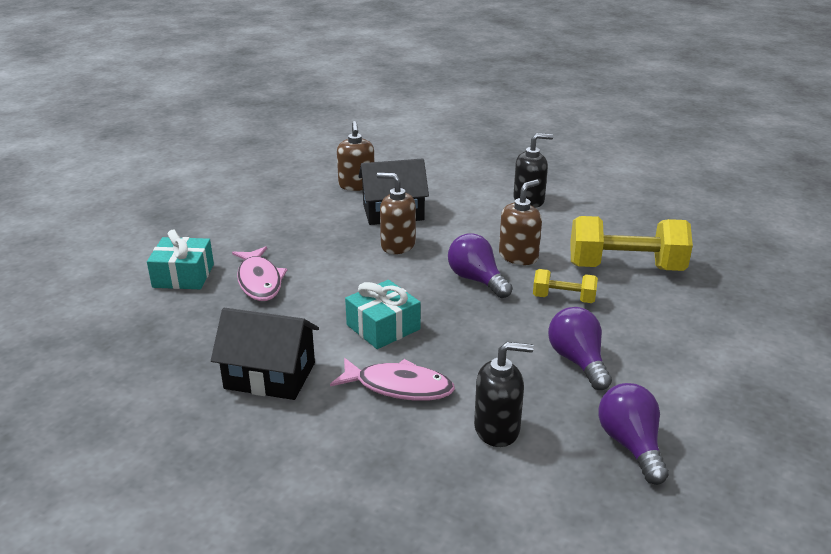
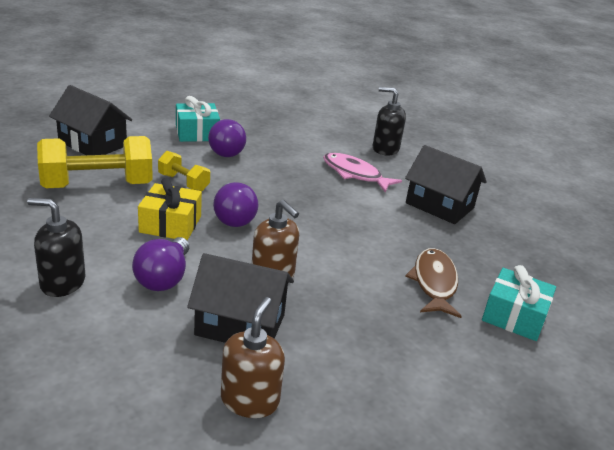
camera: 160 degrees left, 0 degrees up
pink fish [232,246,287,301] -> brown fish [405,248,462,318]
turquoise gift [345,280,421,349] -> turquoise gift moved to [176,96,220,142]
black soap dispenser [474,342,534,447] -> black soap dispenser moved to [373,87,406,156]
brown soap dispenser [499,180,542,265] -> yellow gift [138,177,202,240]
yellow dumbbell [570,216,693,271] -> yellow dumbbell turned 45 degrees counterclockwise [37,136,153,188]
purple light bulb [598,383,669,485] -> purple light bulb moved to [132,237,189,291]
none -> black house [49,85,132,155]

